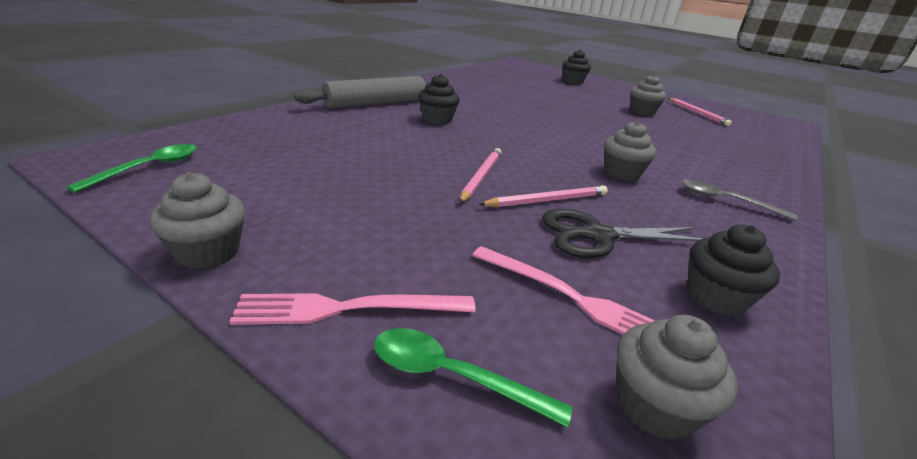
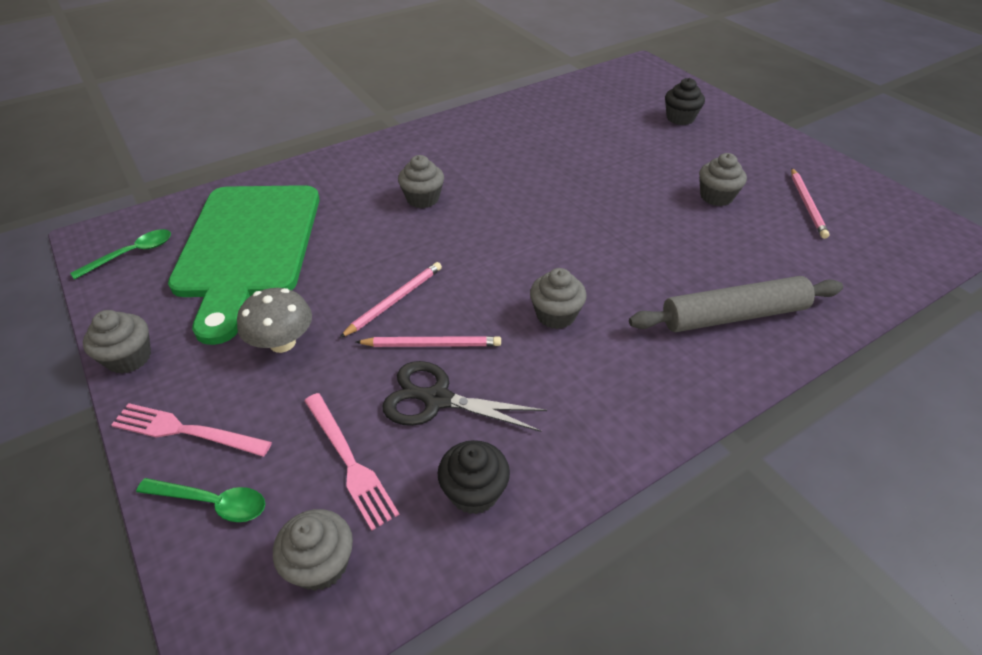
camera: 25 degrees right, 15 degrees up
grey rolling pin [294,76,427,108] -> grey rolling pin moved to [629,276,843,332]
green spoon [374,328,573,427] -> green spoon turned 150 degrees clockwise [136,478,265,522]
black cupcake [418,74,460,125] -> grey cupcake [398,155,444,208]
grey spoon [682,179,798,221] -> none
none -> green cutting board [168,185,320,345]
none -> grey mushroom [237,288,312,353]

